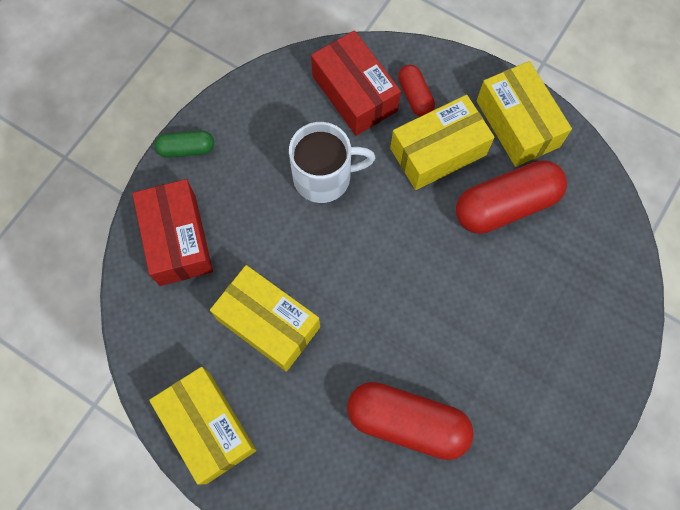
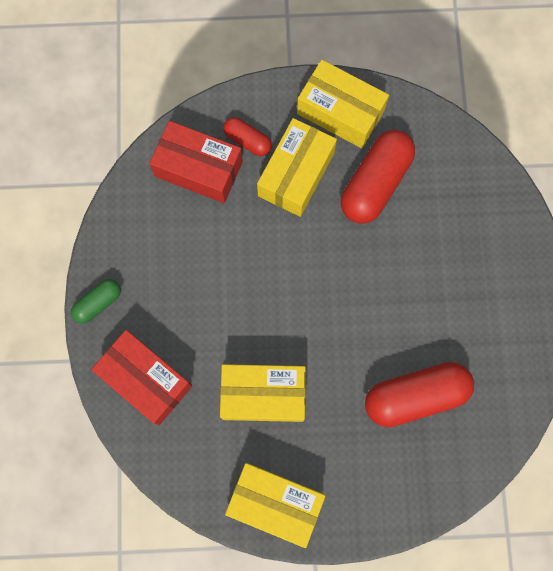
camera: 35 degrees left, 5 degrees up
white mug [289,122,375,203] -> none

